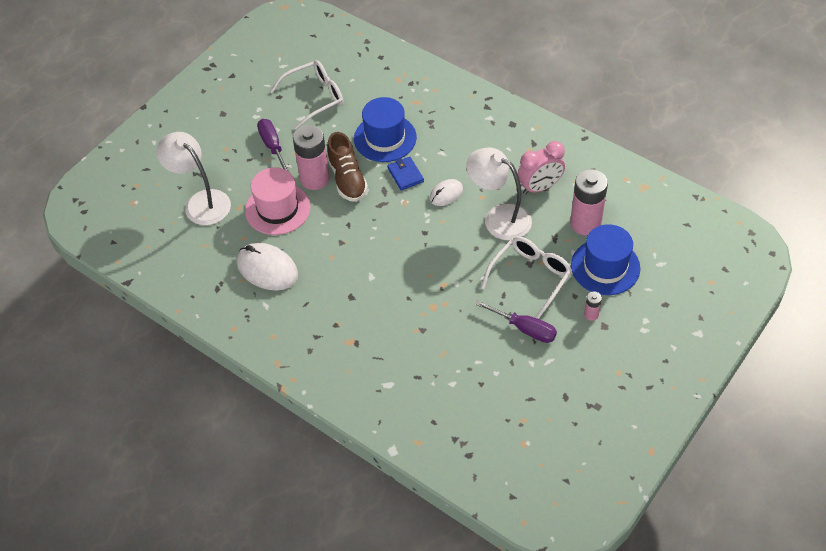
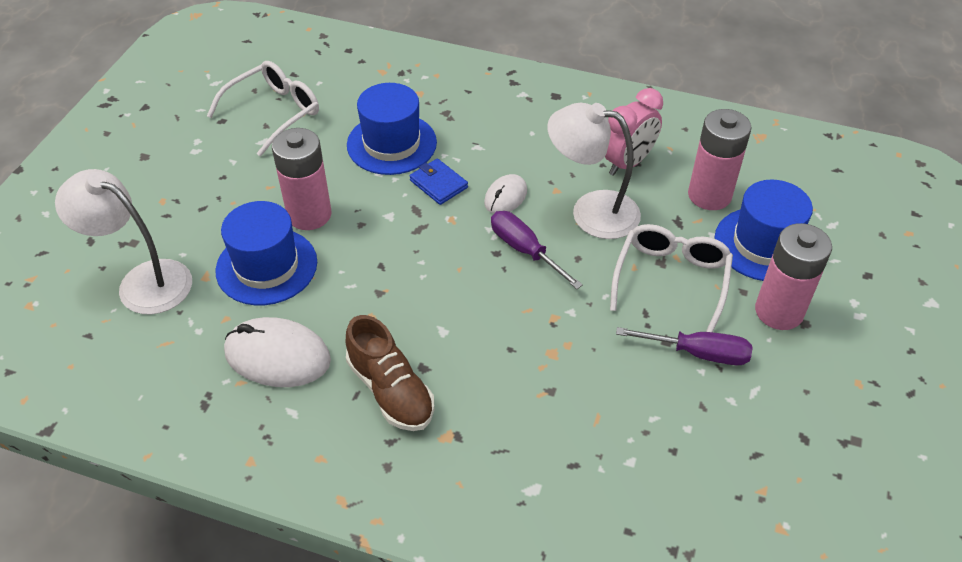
camera: 20 degrees left, 5 degrees down
pink hat [245,167,311,235] -> blue hat [215,201,317,305]
purple screwdriver [257,119,289,172] -> purple screwdriver moved to [491,211,583,289]
brown shoe [327,132,368,202] -> brown shoe moved to [346,315,434,431]
pink battery [584,291,602,321] -> pink battery [755,223,832,330], size x2.24

